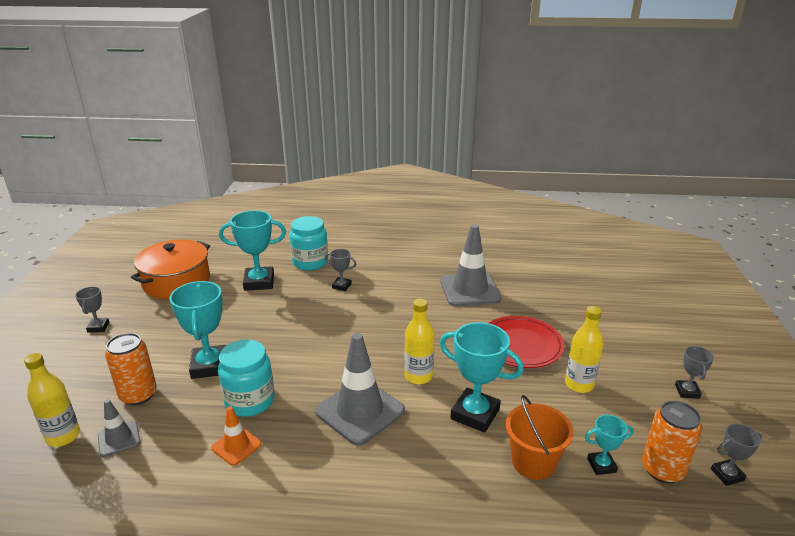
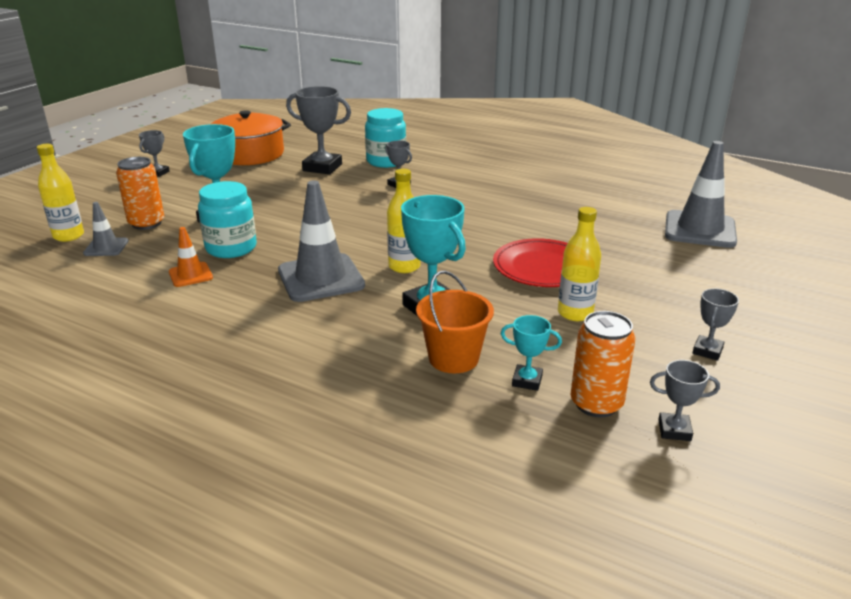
camera: 25 degrees right, 0 degrees up
turquoise trophy [219,210,286,291] -> grey trophy [286,86,351,174]
grey traffic cone [440,224,502,307] -> grey traffic cone moved to [665,141,737,248]

